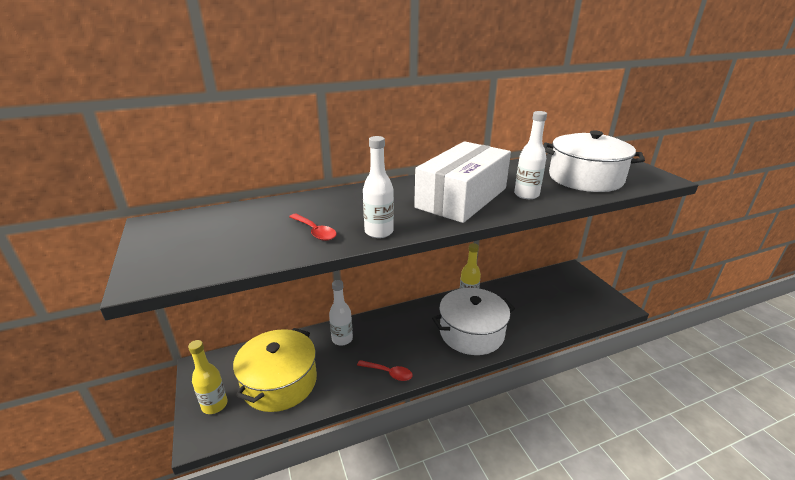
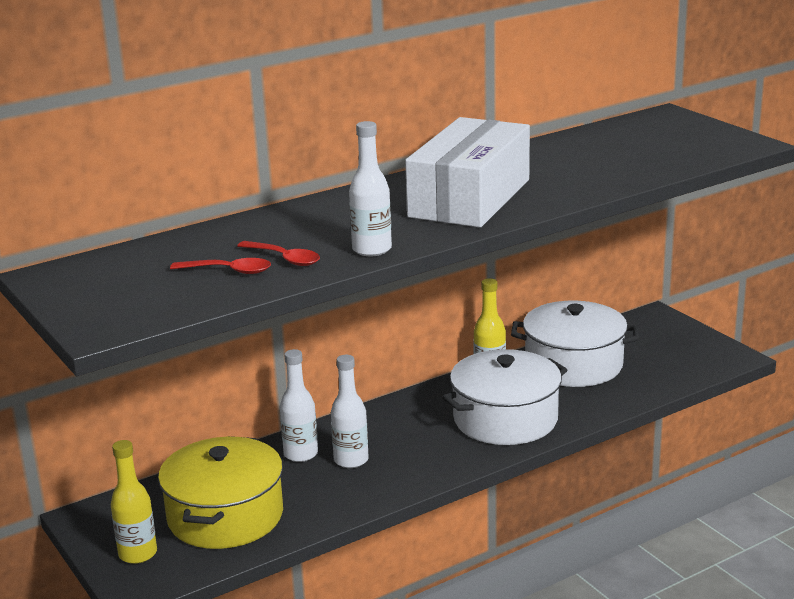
camera: 10 degrees left, 5 degrees down
red spoon [357,360,413,381] -> red spoon moved to [170,258,271,274]
white bottle [514,111,547,199] -> white bottle moved to [331,355,369,468]
white pot [543,130,645,192] -> white pot moved to [511,301,639,387]

